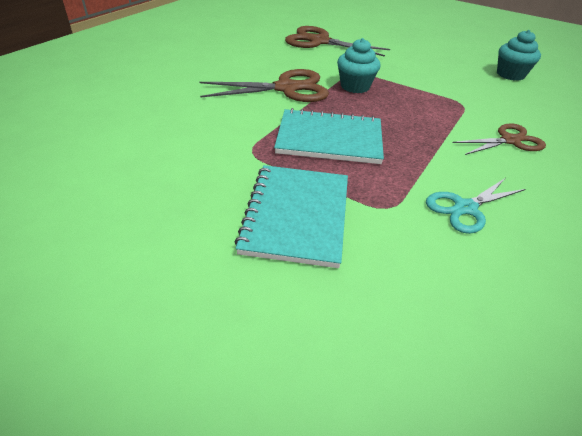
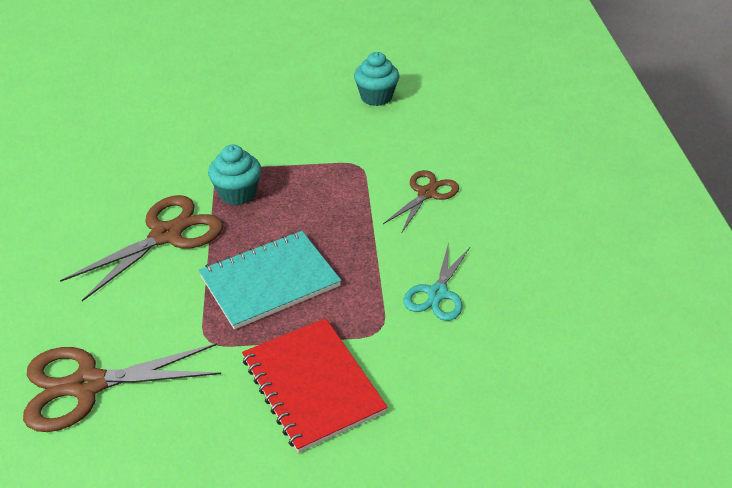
camera: 35 degrees left, 0 degrees up
turquoise notebook [235,165,348,268] -> red notebook [242,318,388,453]
brown scissors [285,26,390,57] -> brown scissors moved to [23,343,221,432]

